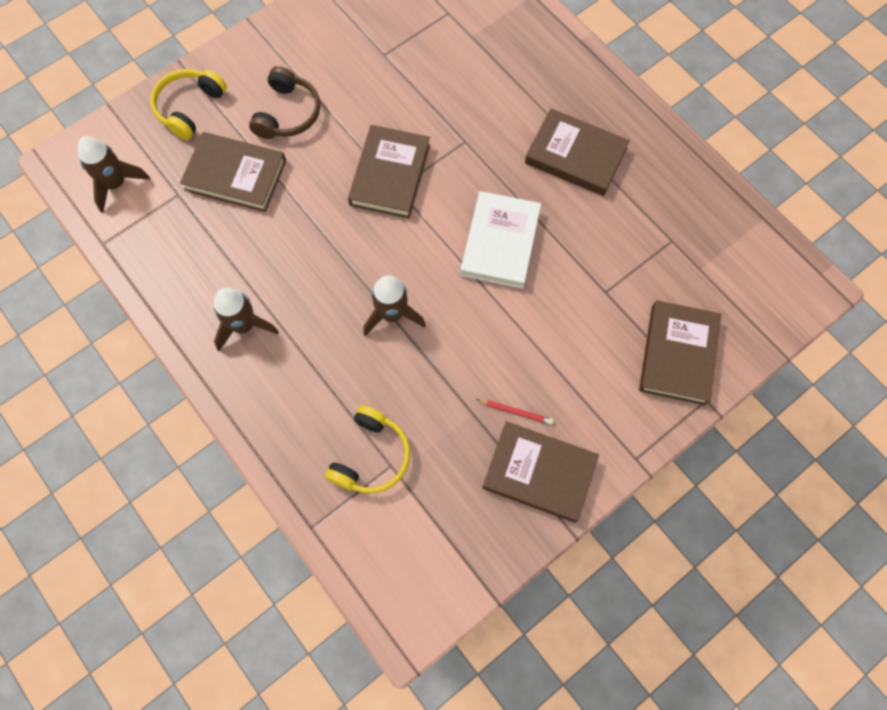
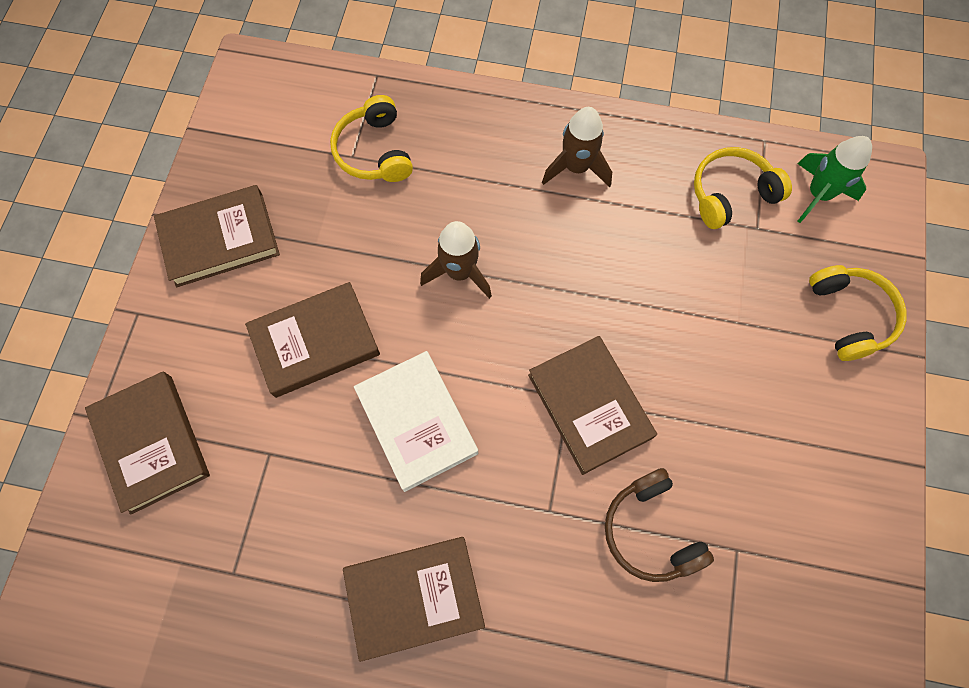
camera: 140 degrees right, 0 degrees up
brown rocket [78,136,150,213] -> green rocket [797,136,872,223]
brown book [180,132,286,212] -> brown book moved to [245,282,380,398]
brown headphones [249,66,320,139] -> brown headphones moved to [605,468,714,582]
red pencil [476,399,553,424] -> none
none -> yellow headphones [694,147,792,229]

